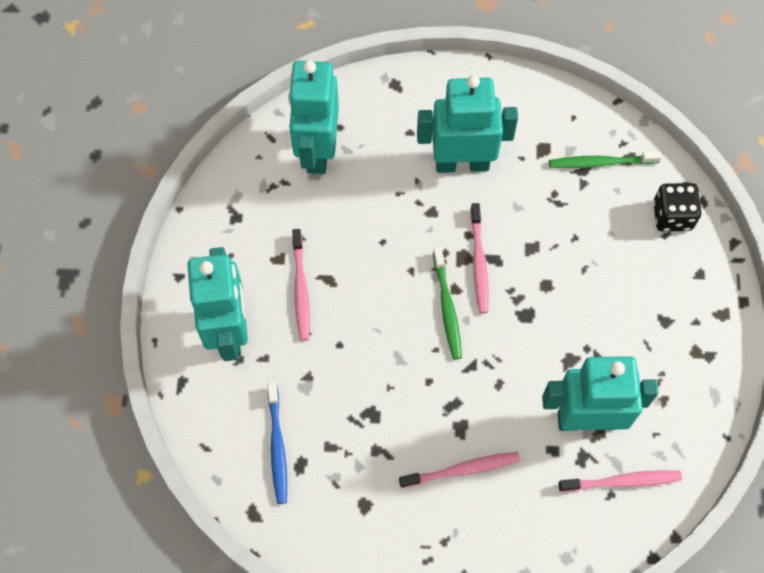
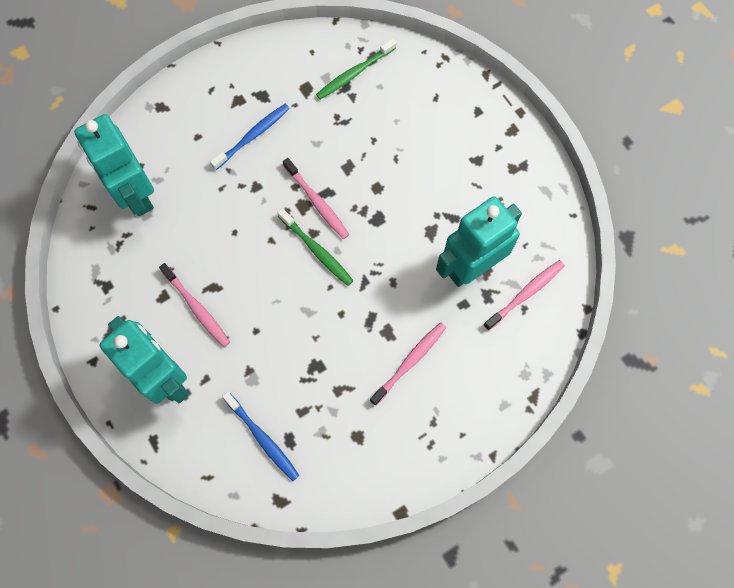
camera: 35 degrees left, 5 degrees up
turquoise robot [417,75,518,173] -> blue toothbrush [210,104,290,170]
black dice [653,183,701,231] -> none

